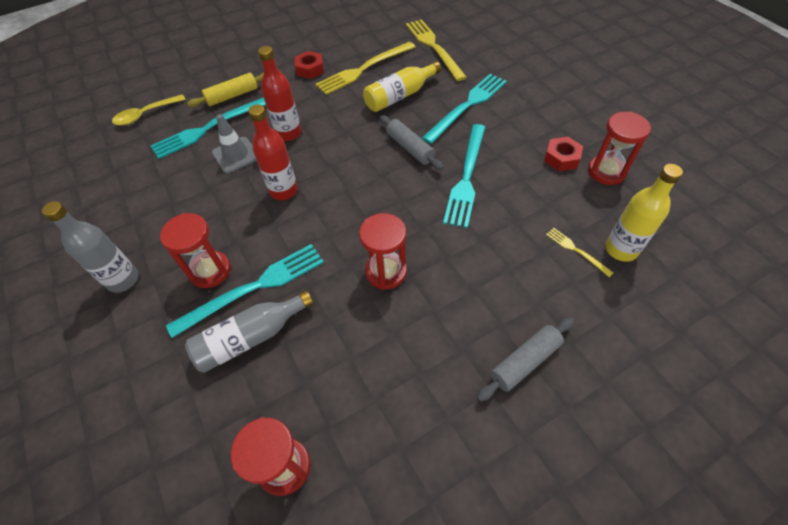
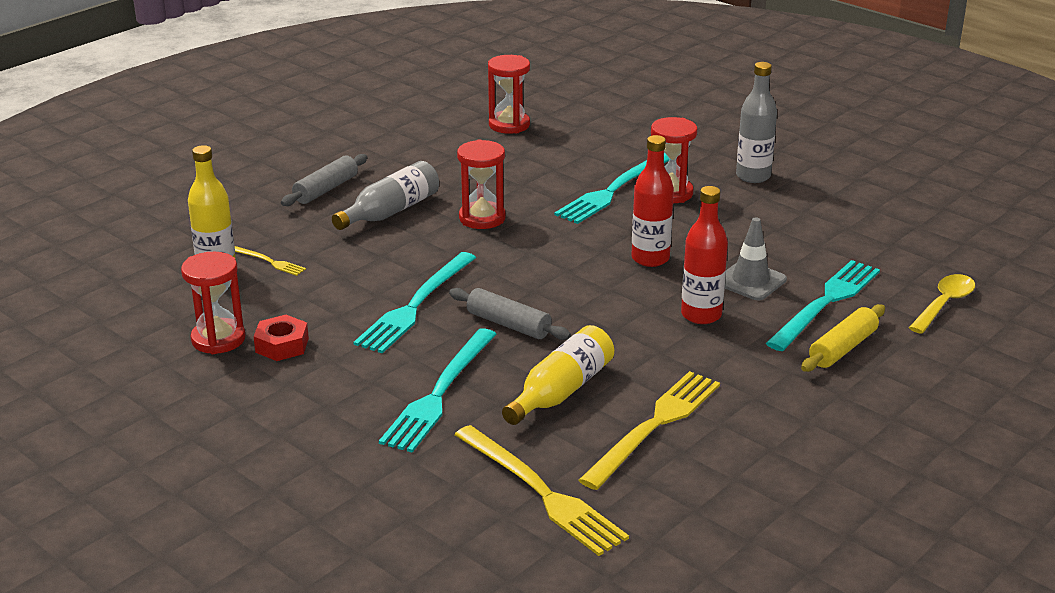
camera: 160 degrees right, 25 degrees down
grey bottle [185,290,314,373] -> grey bottle moved to [332,161,439,230]
red nut [295,51,324,79] -> none
turquoise fork [443,124,485,228] -> turquoise fork turned 150 degrees counterclockwise [353,252,476,353]

